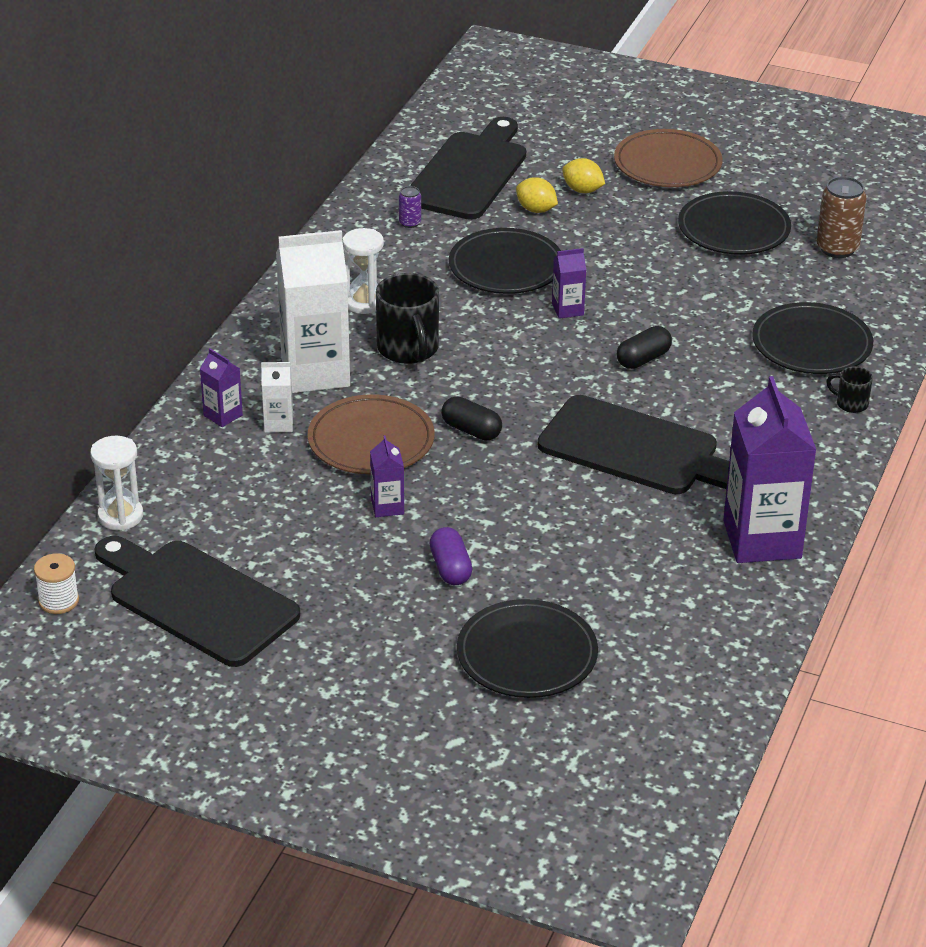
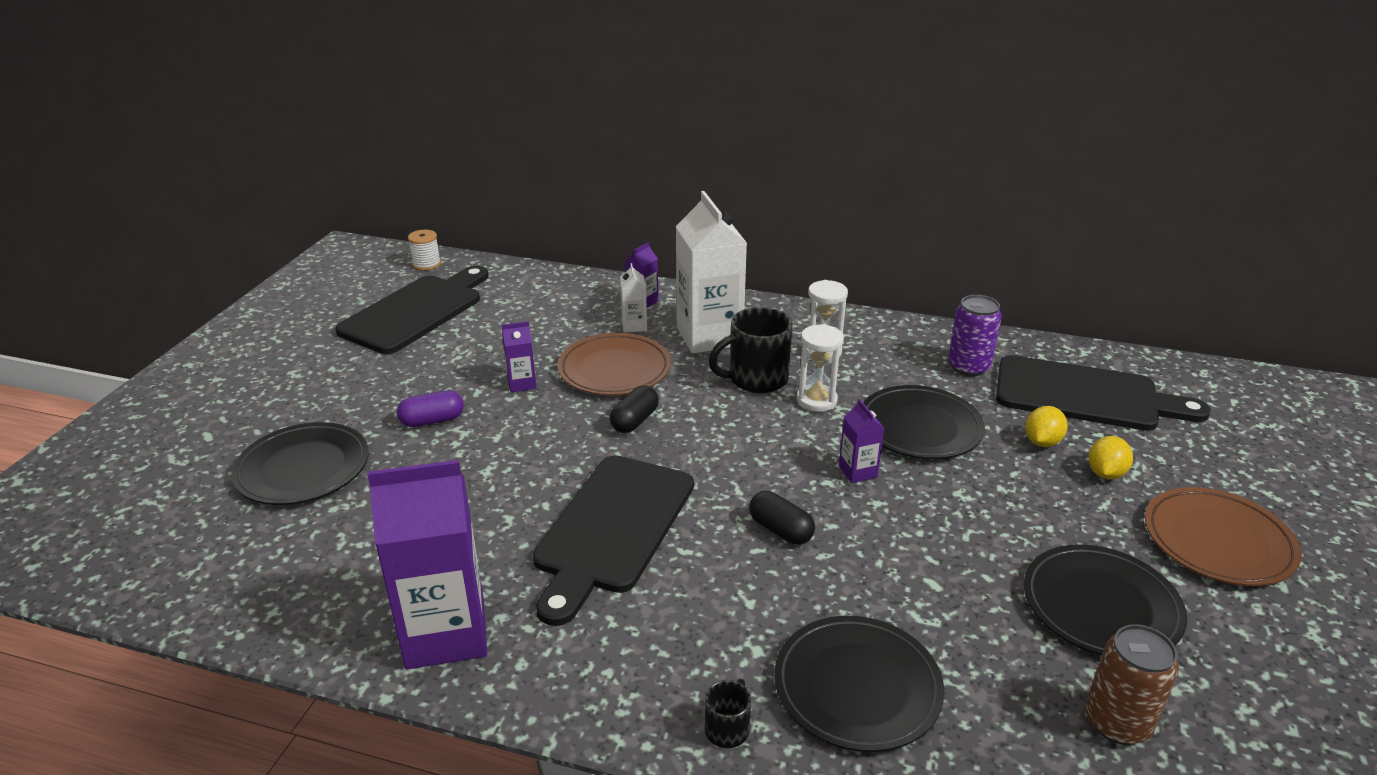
camera: 85 degrees right, 5 degrees down
white hourglass [90,436,143,531] -> white hourglass moved to [797,324,844,412]
purple can [399,186,421,228] -> purple can [948,295,1002,376], size x1.92

